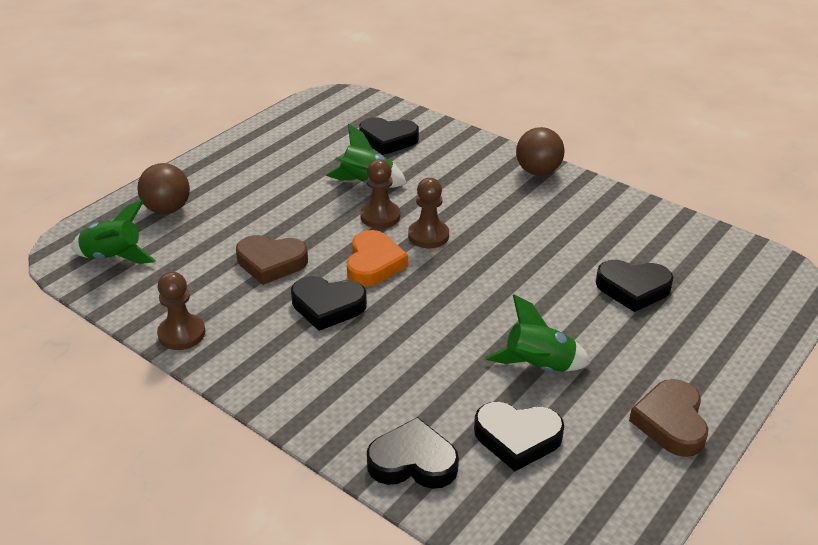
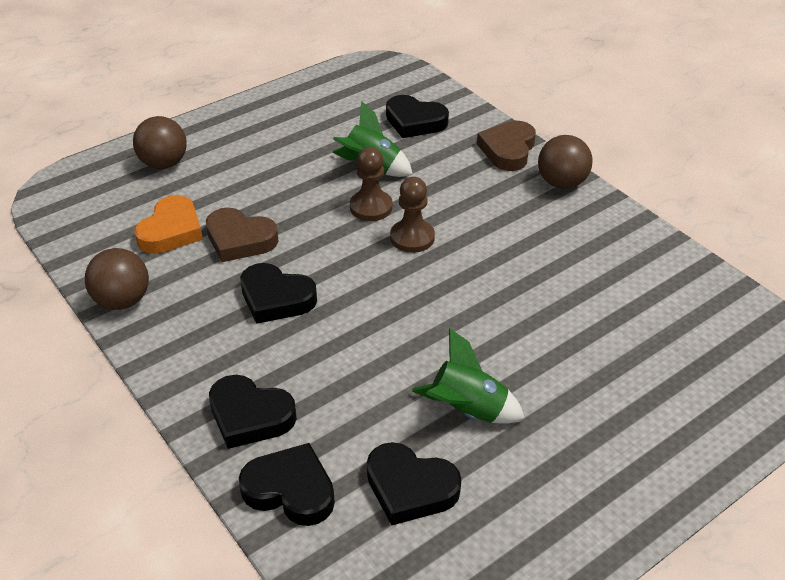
camera: 15 degrees right, 5 degrees up
green rocket [72,199,156,264] -> none
brown pawn [157,272,206,350] -> brown ball [85,248,149,310]
orange heart [347,230,408,286] -> orange heart moved to [134,195,203,254]
black heart [596,260,674,312] -> black heart moved to [209,375,297,449]
brown heart [629,379,708,457] -> brown heart moved to [477,121,536,171]

